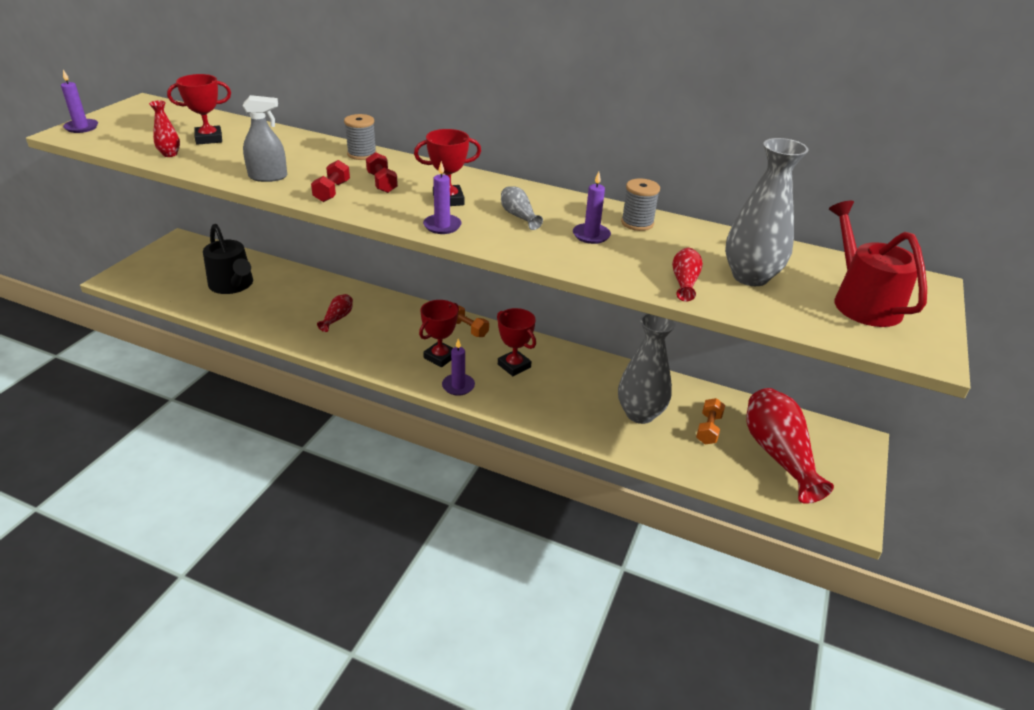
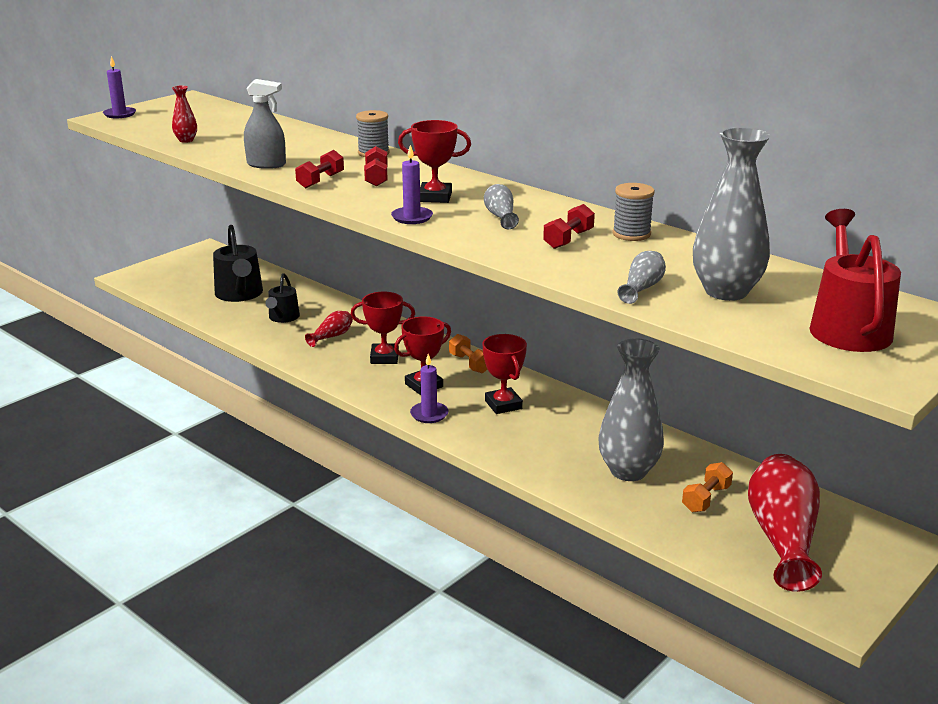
camera: 20 degrees right, 10 degrees down
red trophy [167,74,231,145] -> red trophy moved to [351,292,415,364]
purple candle [573,171,611,244] -> red dumbbell [543,204,595,249]
red vase [672,248,703,301] -> grey vase [618,251,666,304]
none -> black watering can [265,273,300,323]

